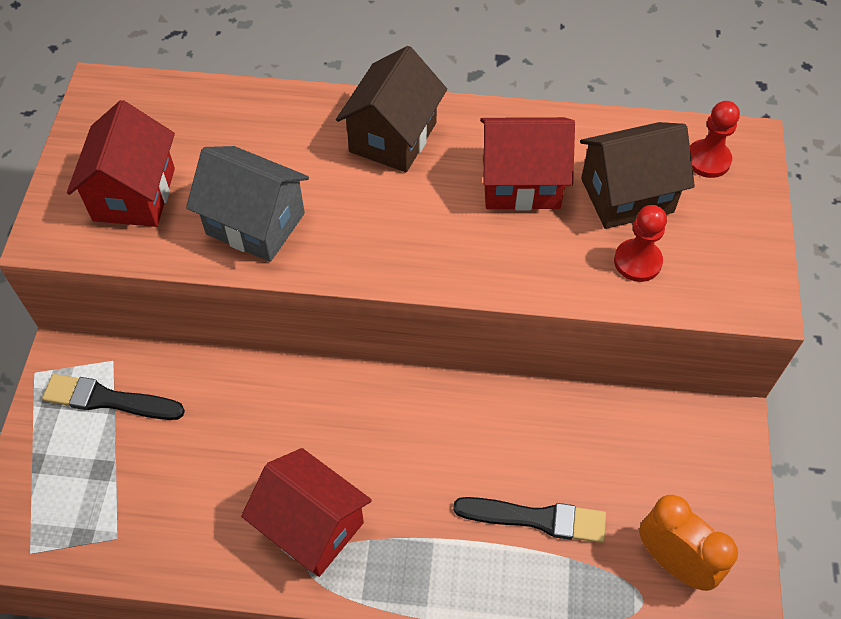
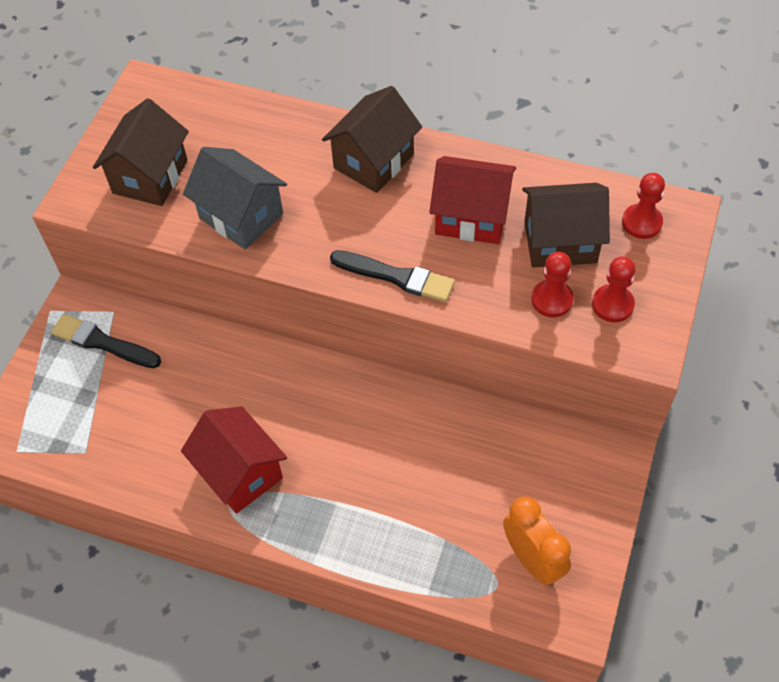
camera: 15 degrees right, 0 degrees up
red house [67,100,175,227] -> brown house [93,98,189,206]
black brush [453,497,606,543] -> black brush moved to [330,250,455,302]
none -> red pawn [592,256,635,322]

